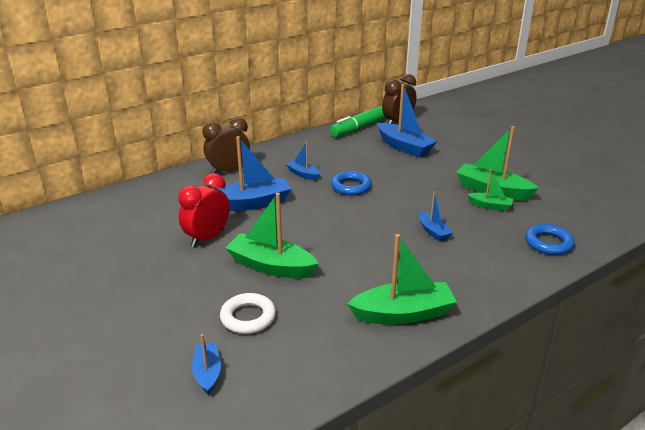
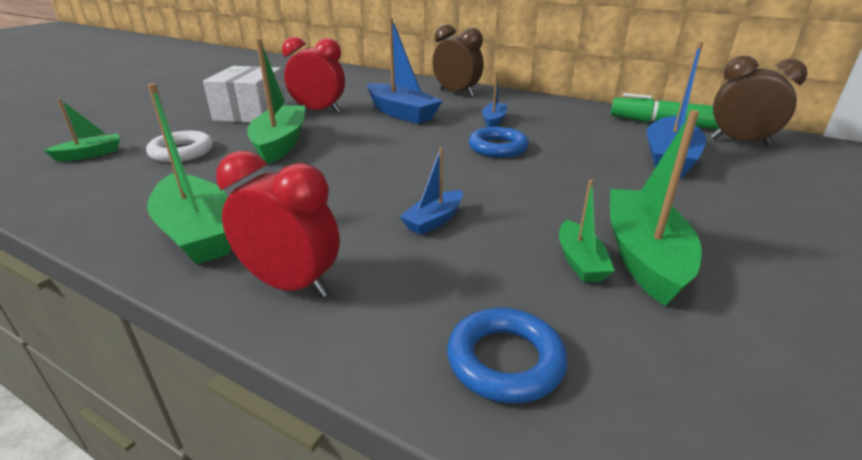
camera: 65 degrees right, 0 degrees up
blue boat [192,334,221,395] -> green boat [43,99,120,162]
none -> white box [203,66,287,123]
none -> red clock [216,151,340,298]

